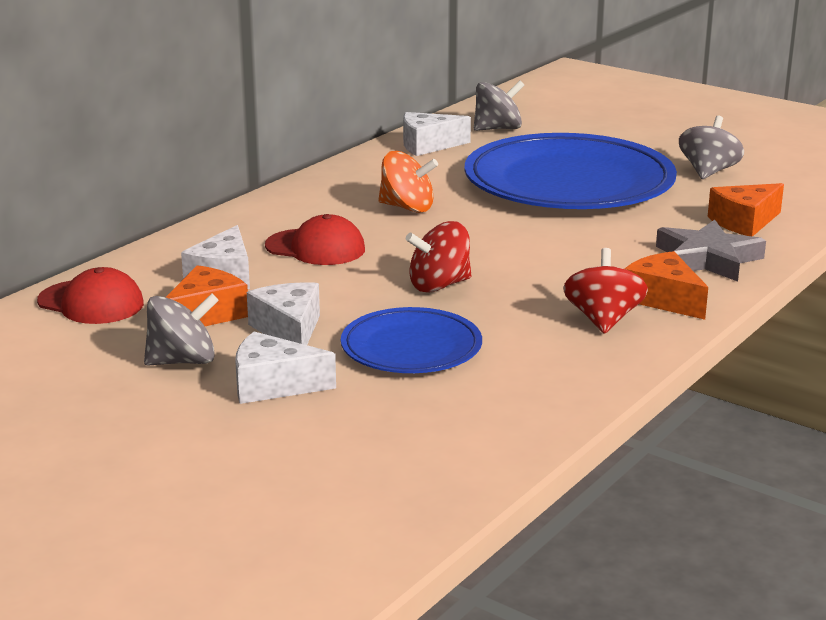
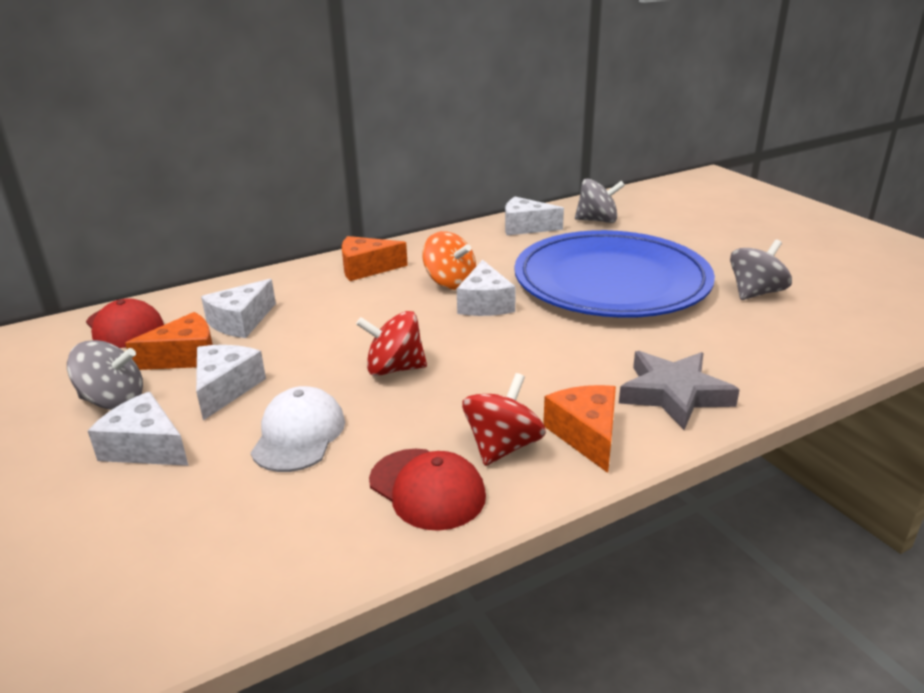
camera: 25 degrees right, 5 degrees up
red cap [265,214,365,265] -> red cap moved to [369,449,486,531]
blue plate [341,307,482,373] -> white cap [251,386,345,472]
orange cheese [708,183,784,237] -> orange cheese moved to [342,236,408,281]
none -> white cheese [457,260,516,316]

